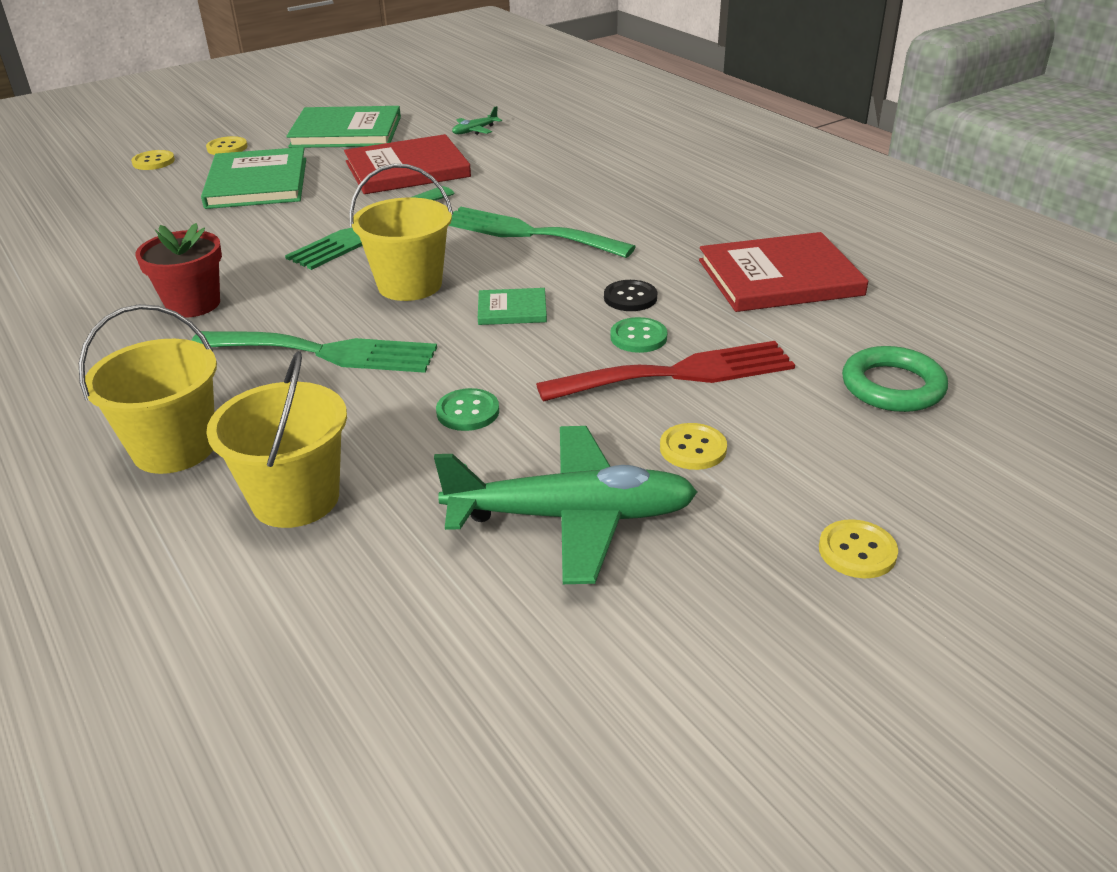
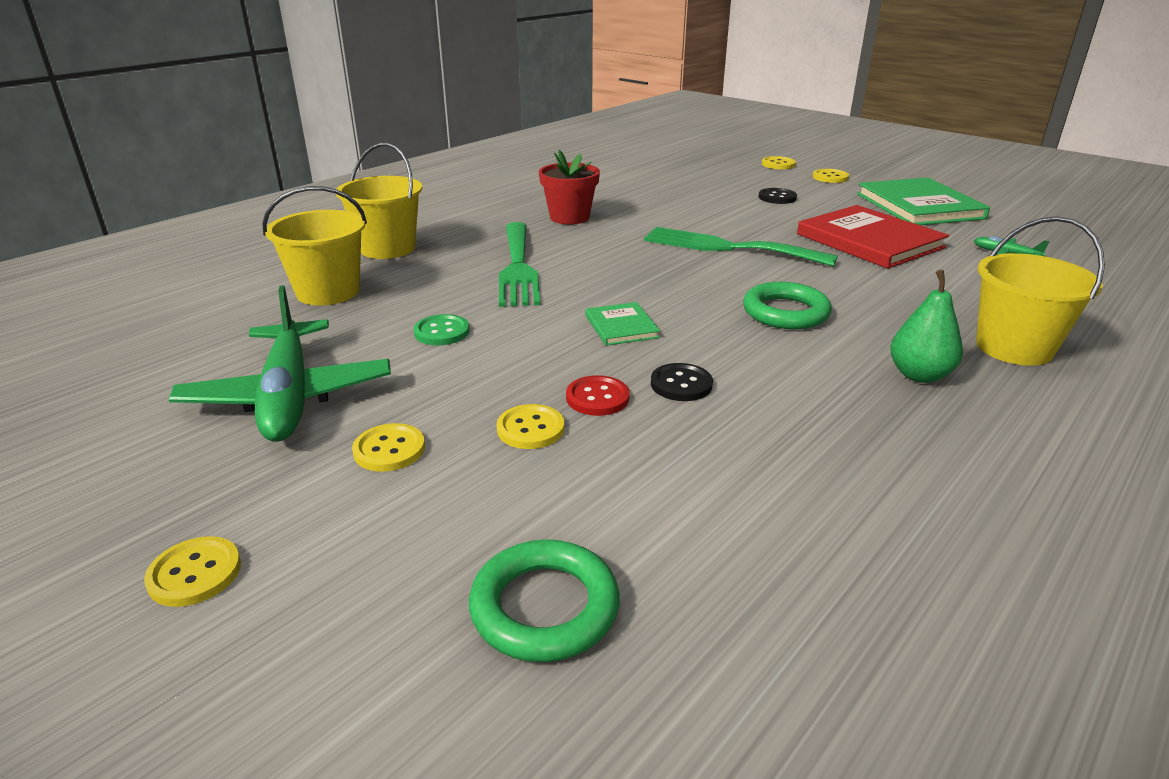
camera: 75 degrees right, 5 degrees down
green book [201,147,306,209] -> black button [758,188,797,204]
yellow bucket [349,164,453,301] -> yellow bucket moved to [976,216,1105,366]
green fork [449,207,636,258] -> green ring [743,282,832,329]
red fork [536,341,795,402] -> yellow button [497,404,564,449]
green button [610,317,668,353] -> red button [566,375,630,416]
red book [699,232,868,312] -> none
none -> green pear [890,270,963,383]

